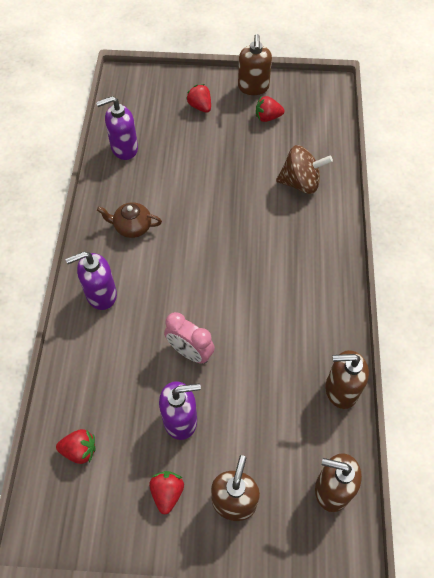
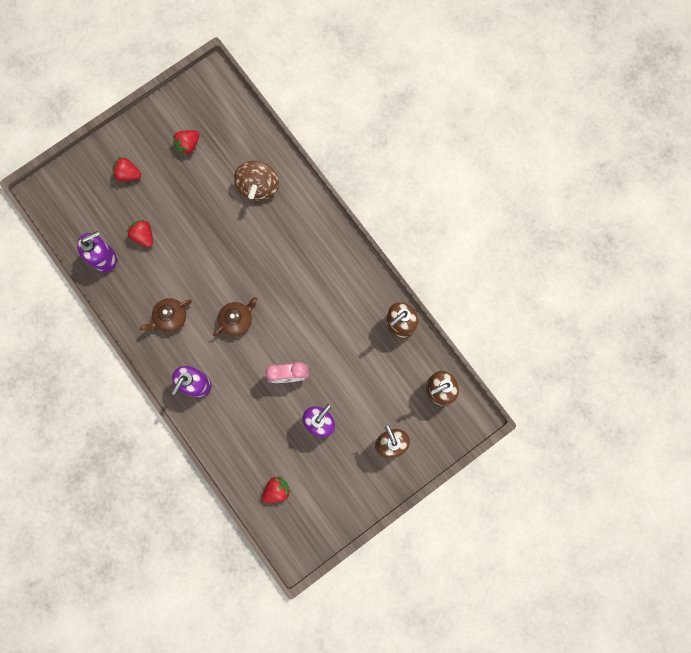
camera: 40 degrees left, 20 degrees up
purple soap dispenser [96,96,138,160] -> purple soap dispenser turned 150 degrees counterclockwise [77,231,117,272]
red strawberry [149,471,184,515] -> red strawberry moved to [127,220,153,247]
brown soap dispenser [238,34,272,95] -> none
brown spinning top [276,145,333,194] -> brown spinning top turned 135 degrees clockwise [234,161,279,201]
none -> brown teapot [213,297,257,336]

